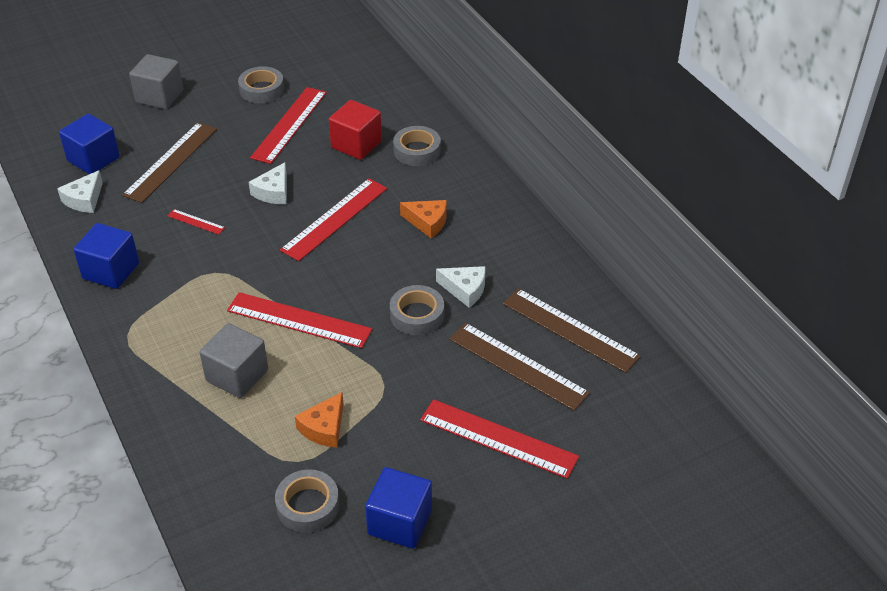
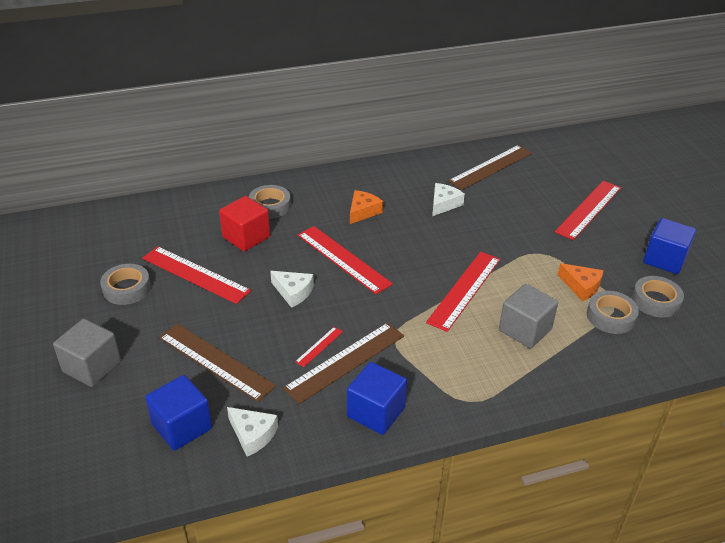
camera: 80 degrees left, 5 degrees down
grey tape [390,285,444,335] -> grey tape moved to [587,291,639,334]
brown ruler [449,323,590,411] -> brown ruler moved to [283,323,404,404]

